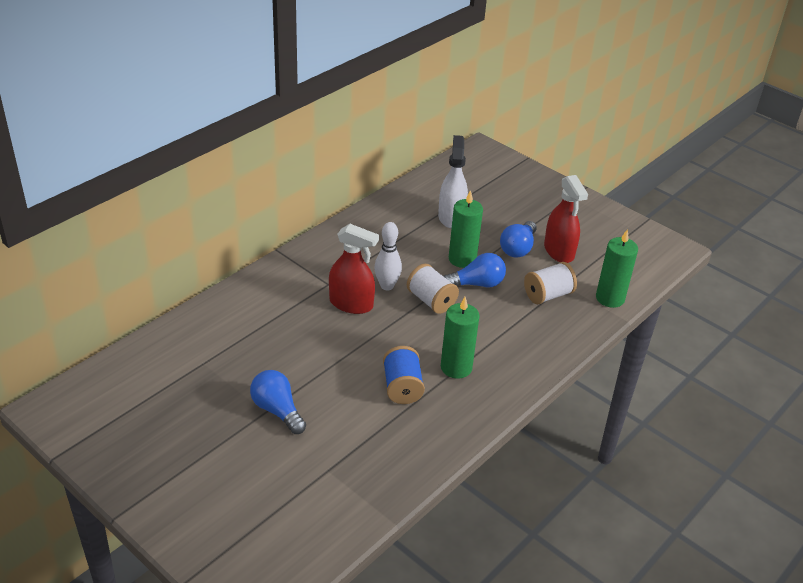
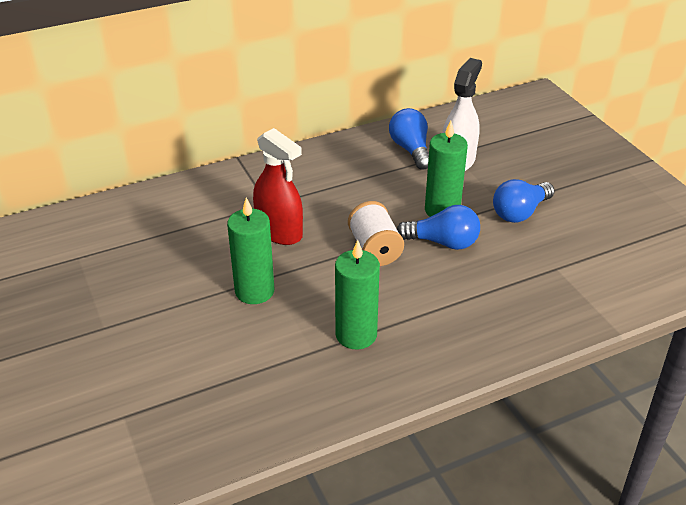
camera: 25 degrees right, 0 degrees up
blue light bulb [250,370,306,434] -> blue light bulb moved to [389,108,429,170]
white bowling pin [374,222,402,291] -> none
blue spool [383,346,425,404] -> none
white spool [524,262,577,304] -> none
red spray bottle [544,175,588,263] -> none
green candle [596,229,638,308] -> green candle moved to [227,198,274,304]

